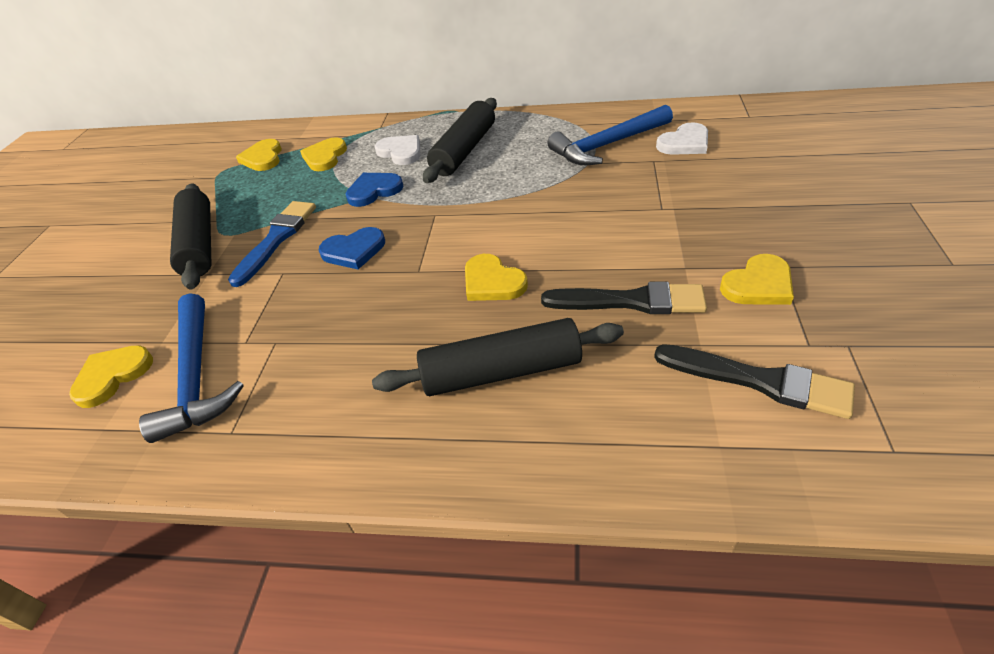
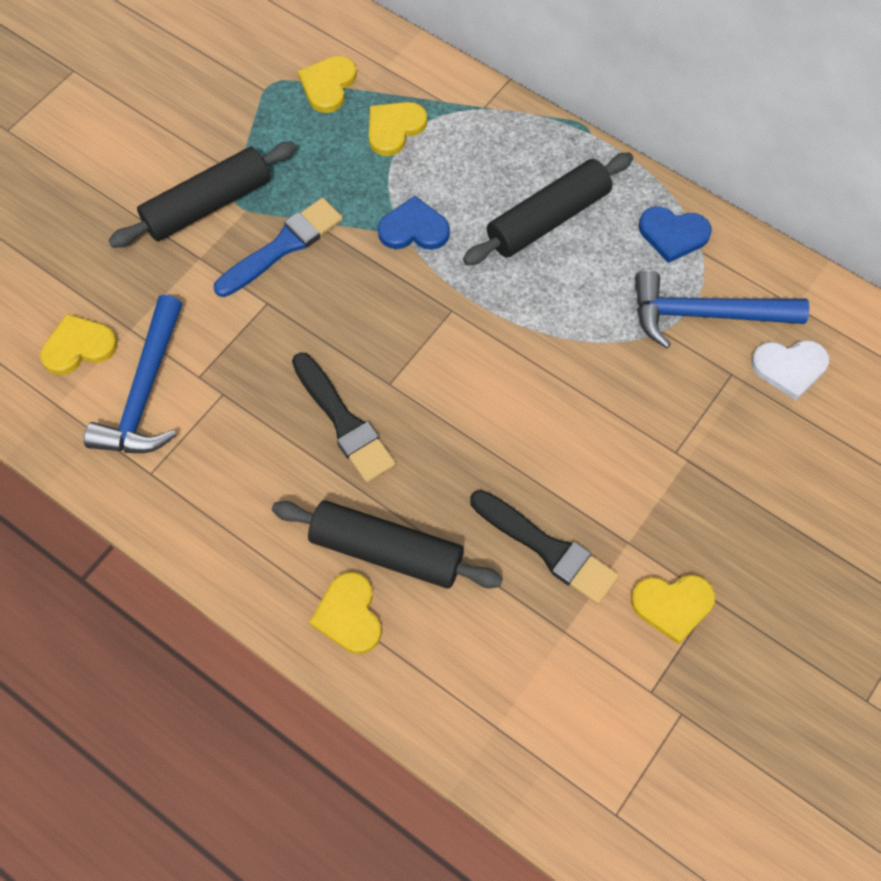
camera: 25 degrees right, 20 degrees up
black rolling pin [170,183,211,290] -> black rolling pin turned 45 degrees clockwise [108,142,297,248]
blue heart [319,227,385,270] -> blue heart moved to [639,206,712,263]
white heart [375,135,420,165] -> none
yellow heart [465,254,528,301] -> yellow heart moved to [309,572,381,654]
black brush [654,344,855,419] -> black brush moved to [292,352,396,483]

